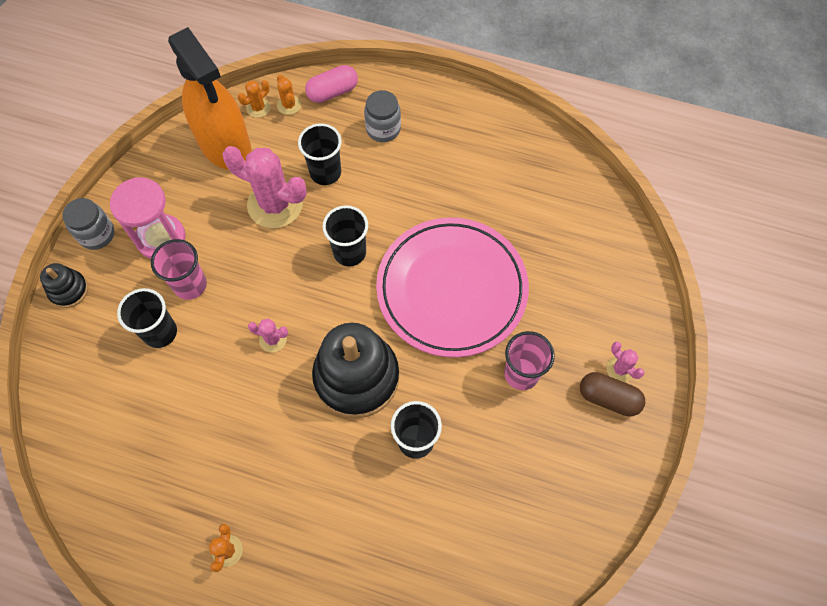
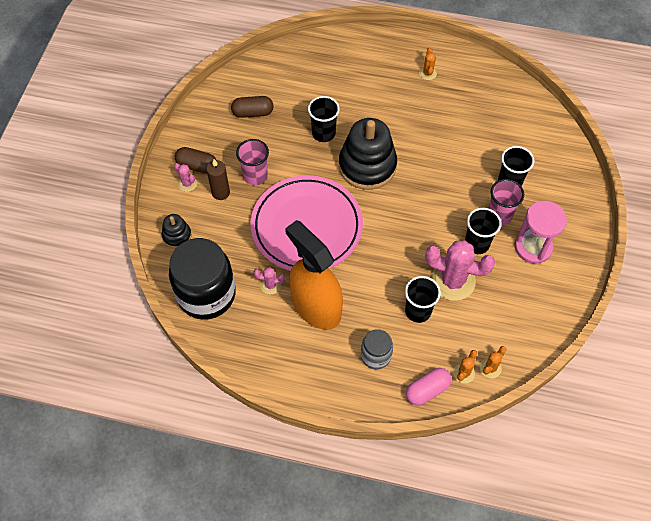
camera: 175 degrees right, 5 degrees down
black stacking toy [40,263,88,308] -> black stacking toy moved to [162,214,192,248]
grey jar [62,198,115,250] -> none
orange spray bottle [168,27,251,170] -> orange spray bottle moved to [285,220,343,330]
pink cactus [248,318,288,352] -> pink cactus moved to [254,267,285,294]
orange cactus [277,75,301,115] -> orange cactus turned 60 degrees clockwise [453,350,477,384]
black cup [322,205,368,266] -> black cup moved to [465,208,501,254]
none -> black jar [169,238,236,320]
none -> brown candle [206,159,230,200]
none -> brown capsule [231,96,274,118]

